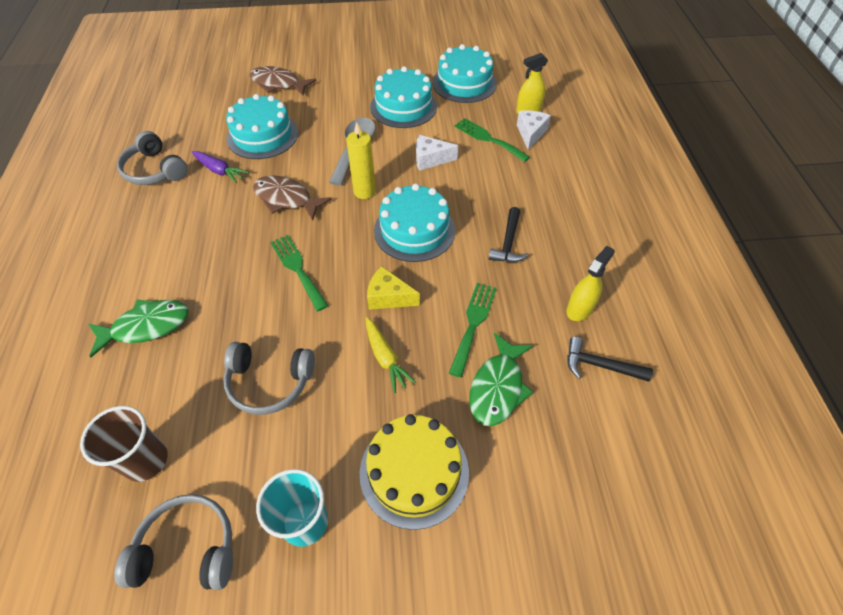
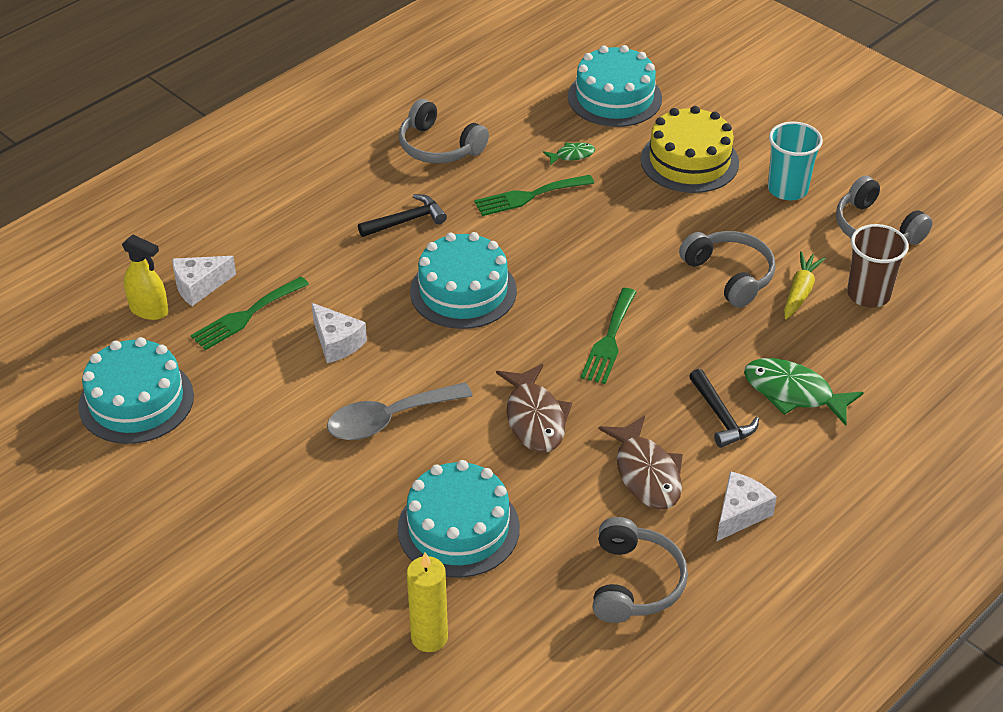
camera: 130 degrees left, 10 degrees down
purple carrot [192,151,249,183] -> none
brown fish [250,66,316,96] -> brown fish moved to [598,415,683,509]
yellow candle [346,122,376,199] -> yellow candle moved to [407,552,448,652]
yellow carrot [366,317,416,394] -> yellow carrot moved to [784,251,826,319]
yellow cheese [367,266,420,310] -> none
turquoise cake [370,66,437,128] -> turquoise cake moved to [568,45,662,127]
green fork [454,118,530,162] -> green fork turned 45 degrees clockwise [191,277,309,350]
green fish [469,333,534,426] -> green fish [543,143,595,165], size x0.51
yellow spray bottle [566,246,615,321] -> grey headphones [399,99,489,163]
black hammer [567,337,653,382] -> black hammer moved to [689,369,759,448]
none -> white cheese [716,471,777,542]

